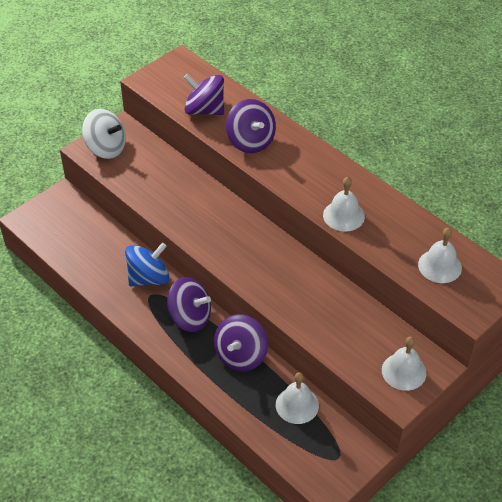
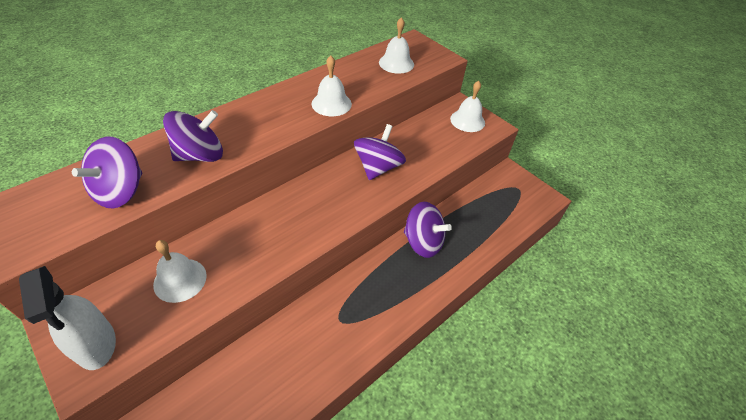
camera: 90 degrees left, 0 degrees up
white spinning top [82,109,126,159] -> white spray bottle [19,266,116,370]
blue spinning top [125,242,170,286] -> none
purple spinning top [167,277,211,332] -> purple spinning top moved to [354,124,406,180]
white bell [276,372,319,424] -> white bell moved to [153,240,207,303]

